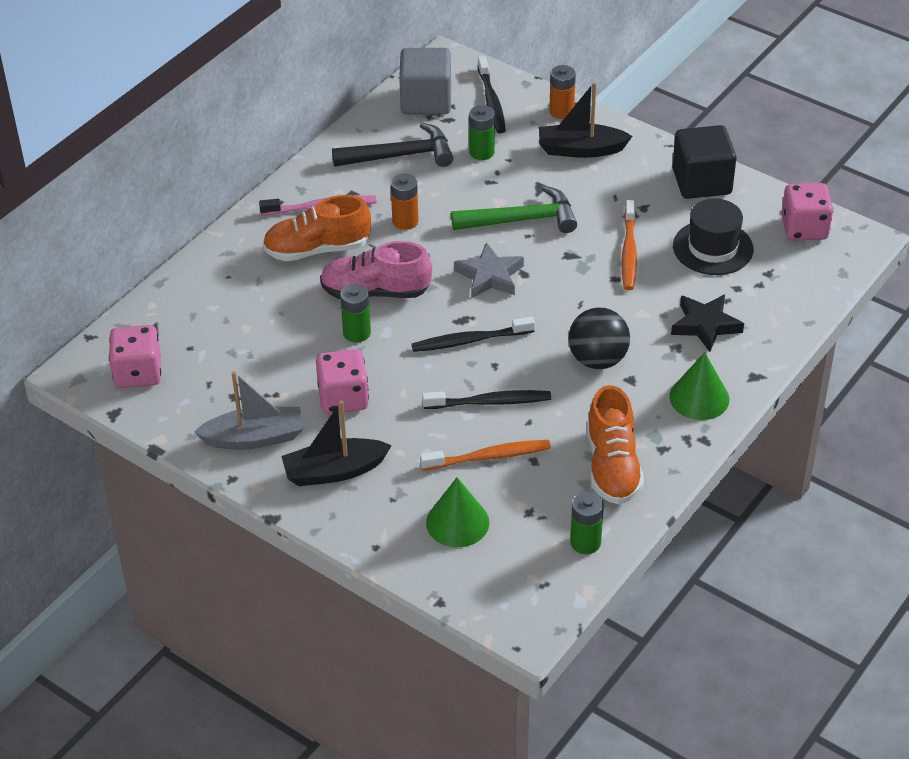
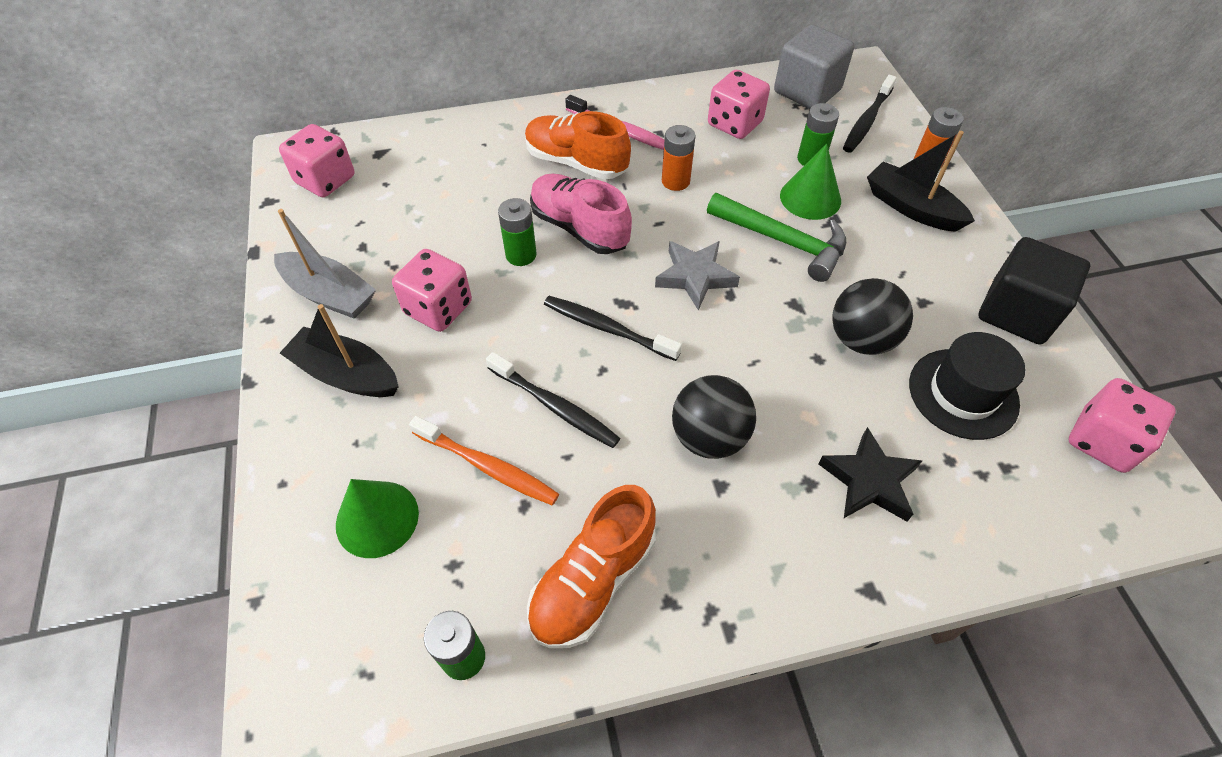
camera: 40 degrees right, 10 degrees up
black hammer [332,123,453,167] -> pink dice [708,70,770,139]
orange toothbrush [621,200,637,290] -> black ball [832,278,913,355]
green cone [669,352,729,420] -> green cone moved to [780,144,841,220]

